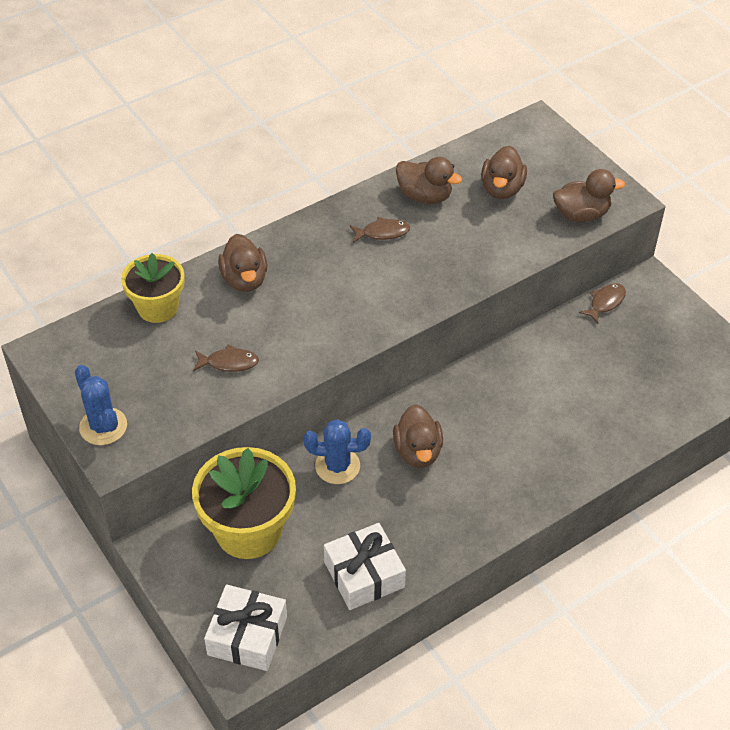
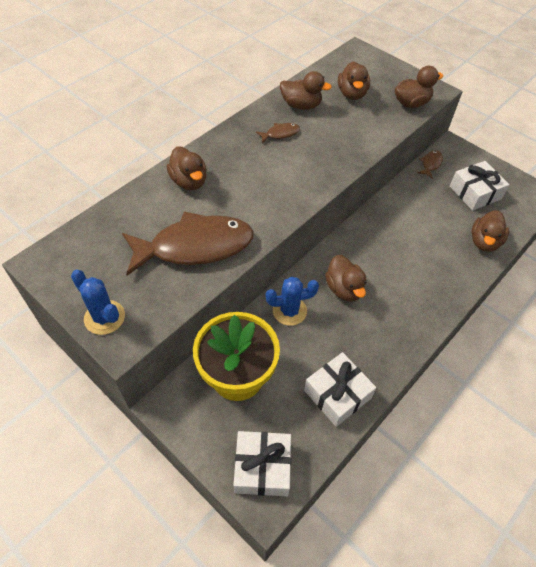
camera: 15 degrees left, 5 degrees up
yellow flower pot [121,253,184,323] -> none
brown fish [193,344,259,372] -> brown fish [122,211,254,276], size x2.47
none -> white gift [450,161,510,211]
none -> brown duck [472,210,509,252]

